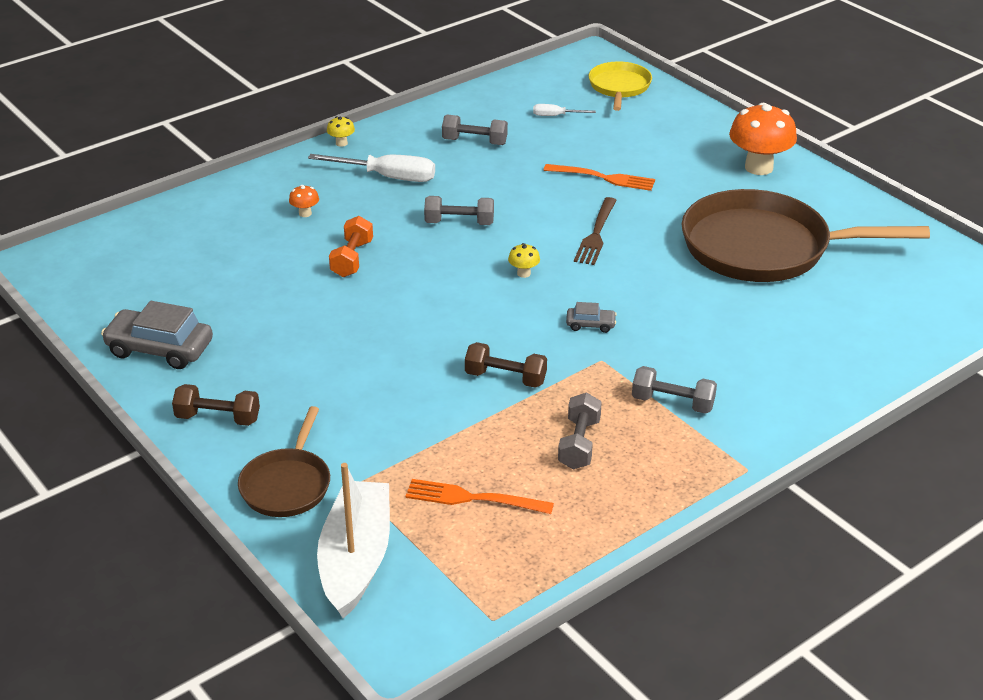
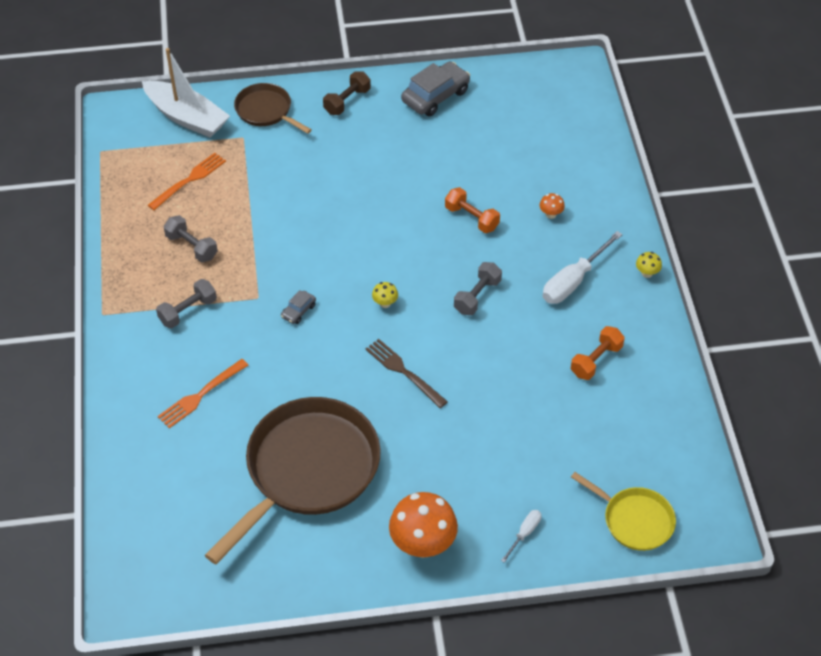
camera: 120 degrees right, 15 degrees up
grey dumbbell [442,115,508,145] -> orange dumbbell [571,326,625,380]
brown dumbbell [465,342,547,388] -> none
white screwdriver [533,104,596,116] -> white screwdriver moved to [501,510,541,563]
orange fork [544,164,655,191] -> orange fork moved to [158,359,249,428]

